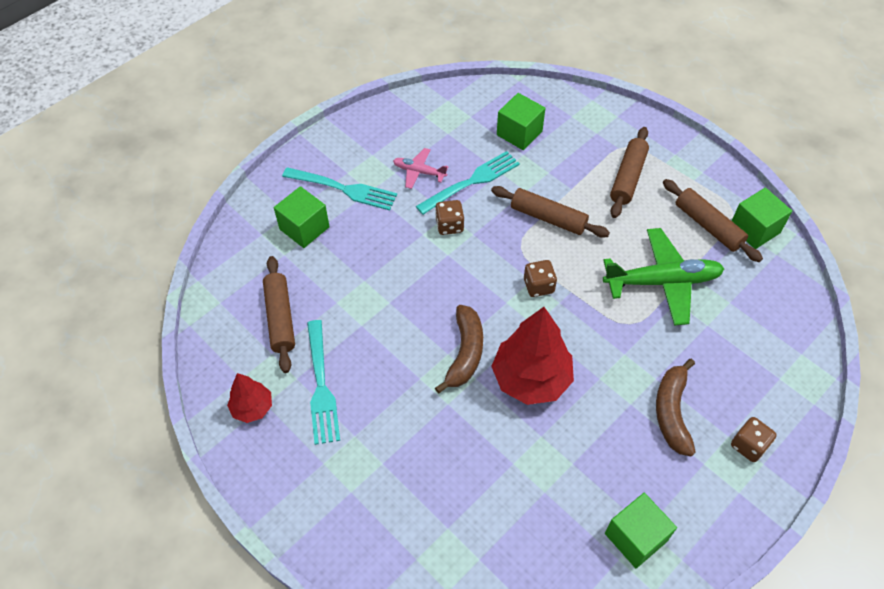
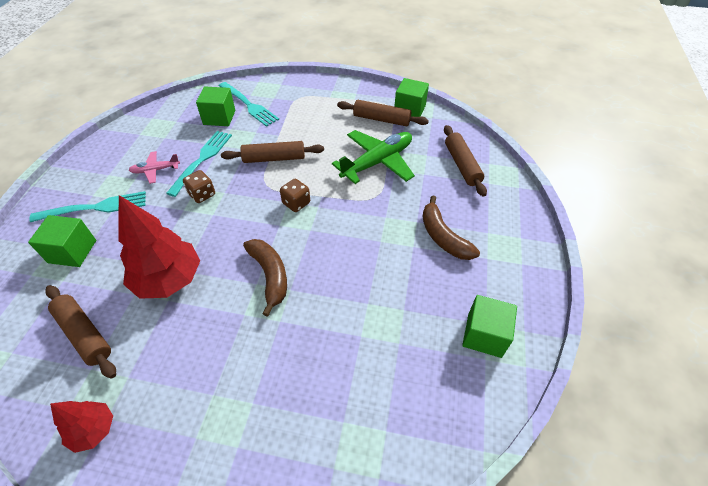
camera: 35 degrees left, 5 degrees down
turquoise fork [307,320,340,445] -> turquoise fork moved to [219,82,279,127]
red tree [491,307,574,405] -> red tree moved to [118,195,200,299]
brown rolling pin [610,127,649,218] -> brown rolling pin moved to [444,125,487,197]
brown dice [731,417,776,462] -> none

